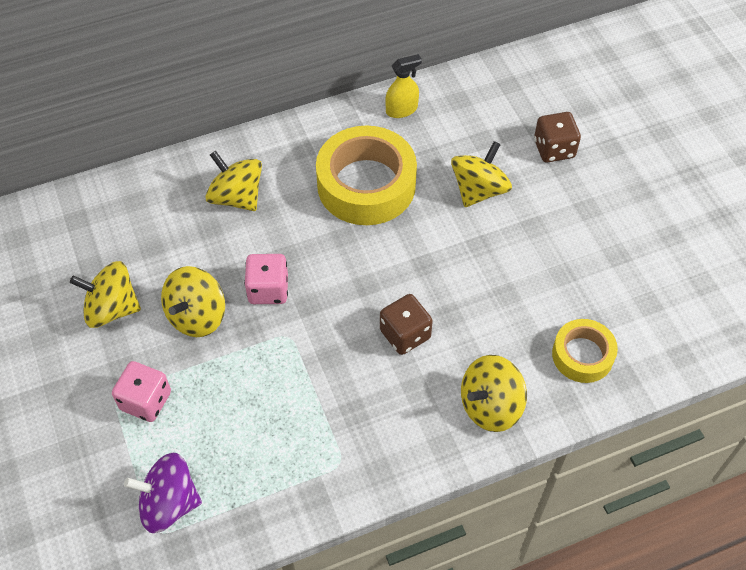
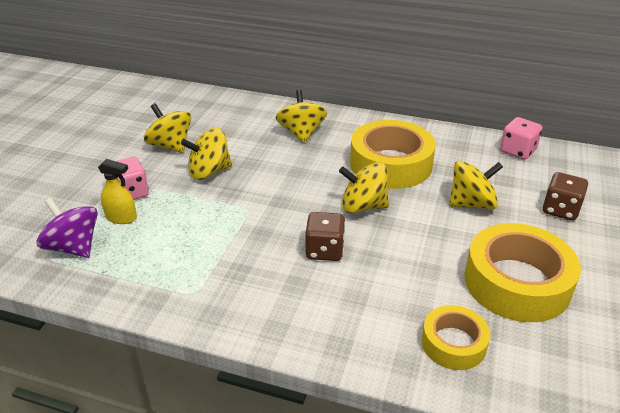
camera: 40 degrees right, 20 degrees down
pink dice [244,254,288,304] -> pink dice moved to [500,117,542,160]
yellow spray bottle [385,54,422,118] -> yellow spray bottle moved to [98,159,137,224]
yellow spinning top [461,355,527,432] -> yellow spinning top moved to [339,162,389,214]
none -> yellow tape [465,223,581,322]

